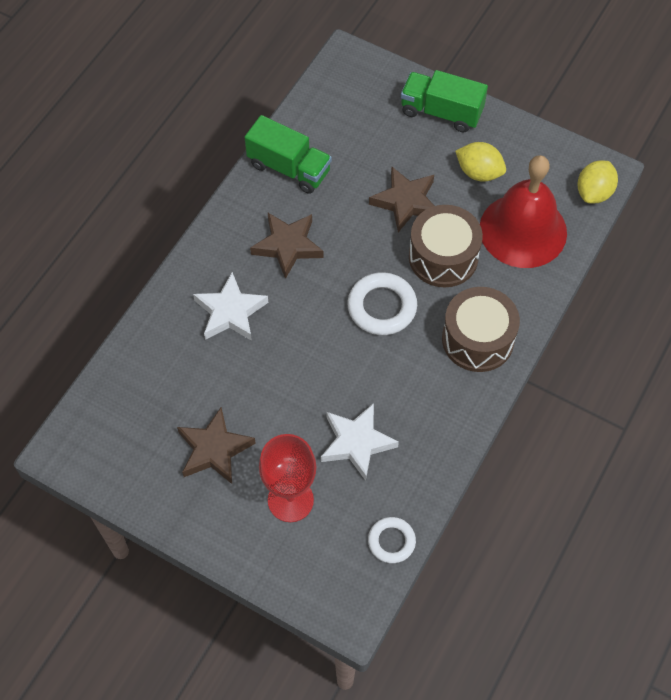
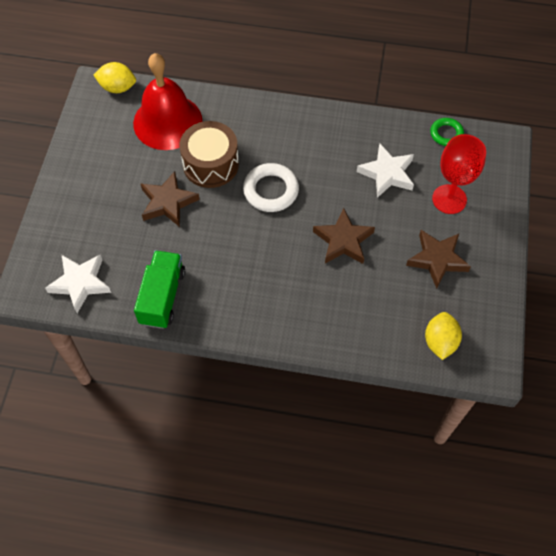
camera: 110 degrees left, 0 degrees up
white star [193,272,268,341] -> white star moved to [45,255,111,313]
brown star [250,213,324,279] -> brown star moved to [313,208,375,264]
white ring [368,517,416,563] -> green ring [430,118,464,146]
green truck [401,70,488,132] -> none
brown drum [442,287,520,372] -> none
yellow lemon [455,142,506,182] -> yellow lemon moved to [425,312,462,360]

